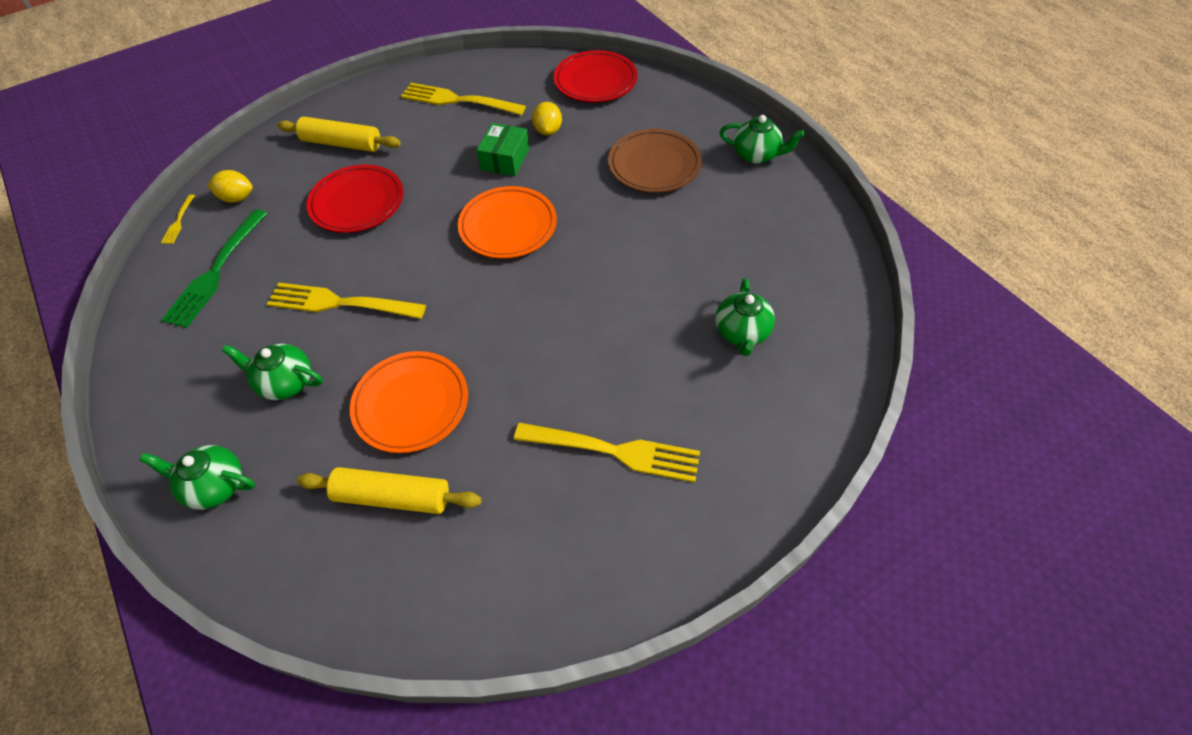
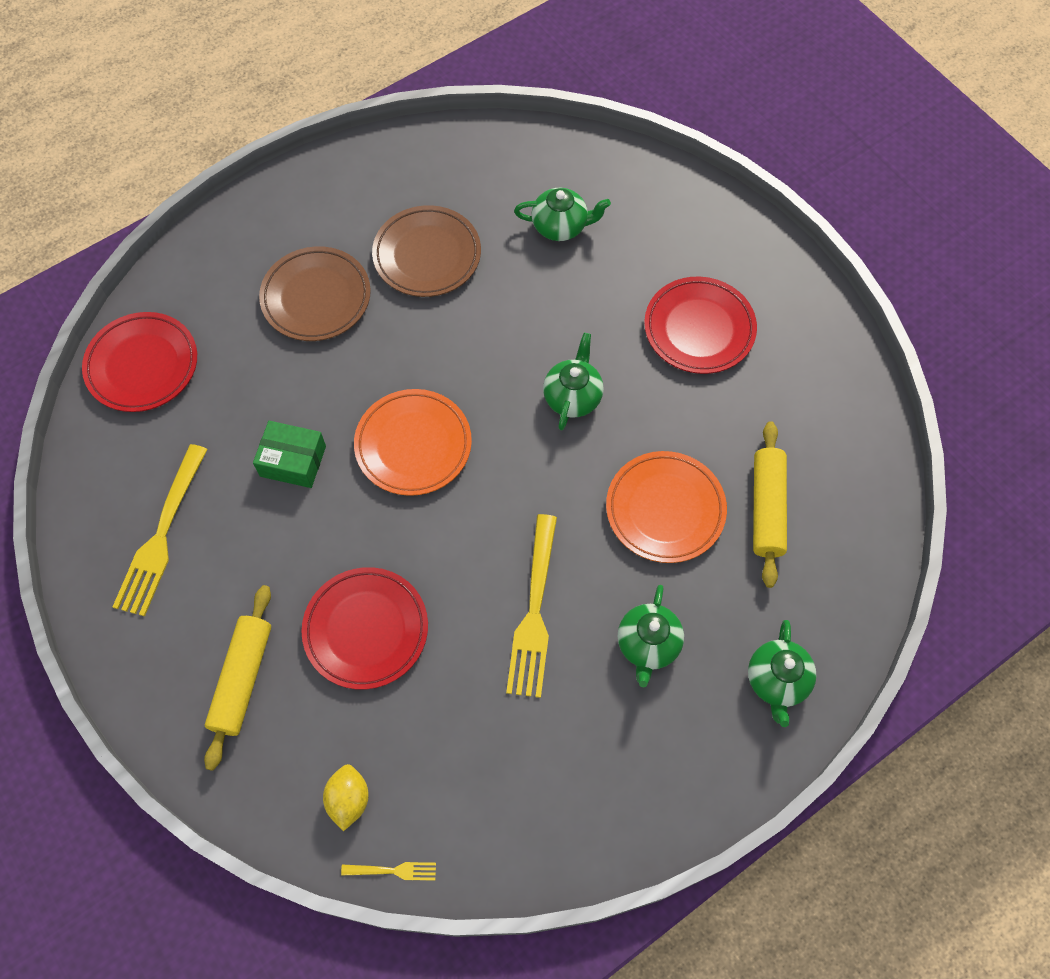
camera: 95 degrees left, 10 degrees up
green fork [161,209,268,328] -> none
yellow fork [514,423,700,482] -> red plate [644,277,757,374]
yellow lemon [532,102,562,135] -> none
green teapot [720,115,805,164] -> green teapot moved to [543,333,604,431]
none -> brown plate [372,205,481,297]

